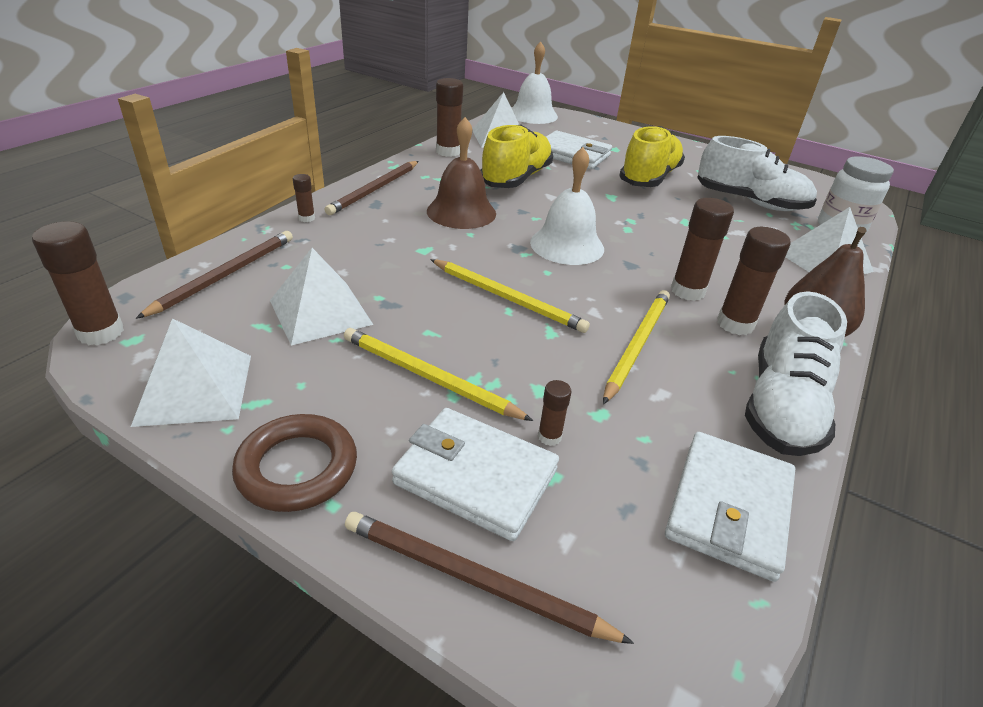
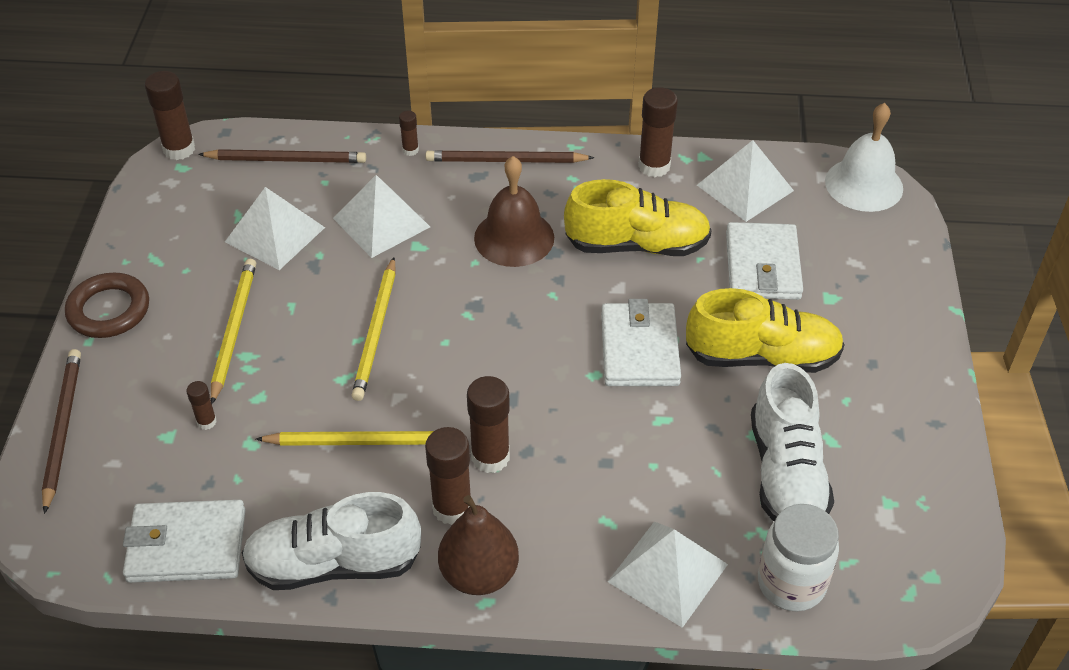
camera: 65 degrees right, 10 degrees up
white pyramid [131,318,251,427] -> white pyramid moved to [333,175,430,258]
white wallet [392,408,559,541] -> white wallet moved to [601,299,681,386]
white bell [530,147,604,265] -> none

